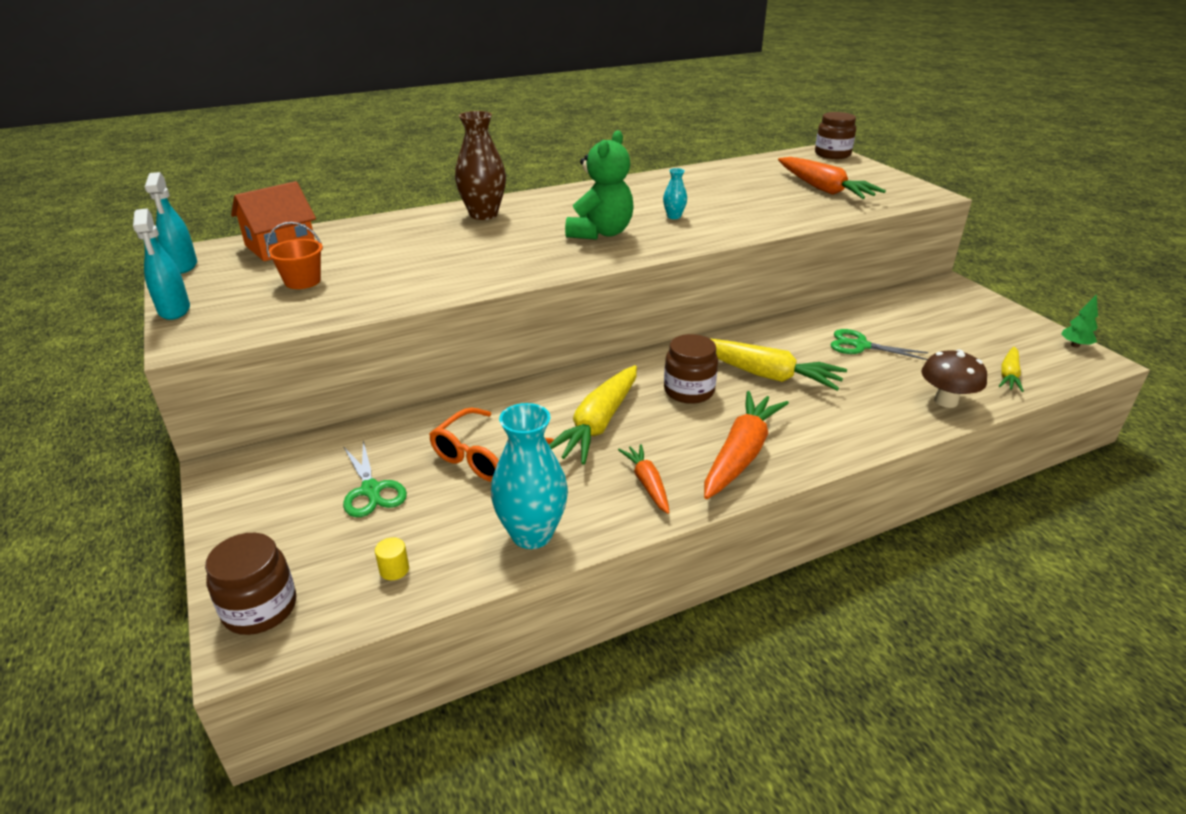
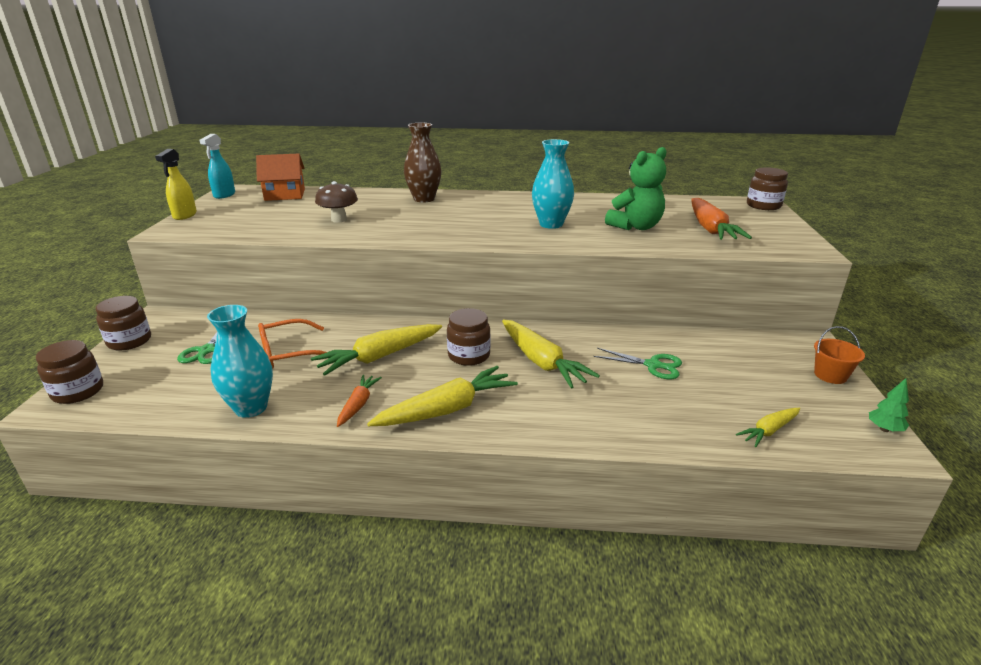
camera: 30 degrees right, 5 degrees down
turquoise spray bottle [133,208,190,320] -> yellow spray bottle [155,149,197,220]
orange bucket [266,222,323,289] -> orange bucket moved to [814,326,865,384]
yellow cylinder [375,537,409,580] -> none
green teddy bear [565,130,634,240] -> green teddy bear moved to [605,147,666,230]
turquoise vase [663,168,687,219] -> turquoise vase [532,139,574,229], size x2.08
orange carrot [704,391,789,499] -> yellow carrot [367,366,518,426]
green scissors [831,329,929,360] -> green scissors turned 150 degrees clockwise [593,348,682,379]
brown mushroom [921,349,987,408] -> brown mushroom moved to [315,181,358,223]
none -> brown jar [95,296,151,351]

